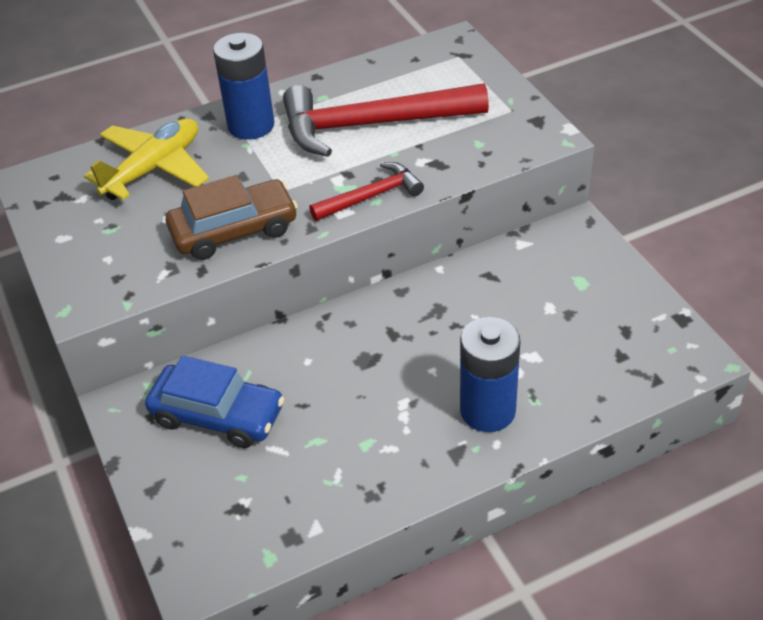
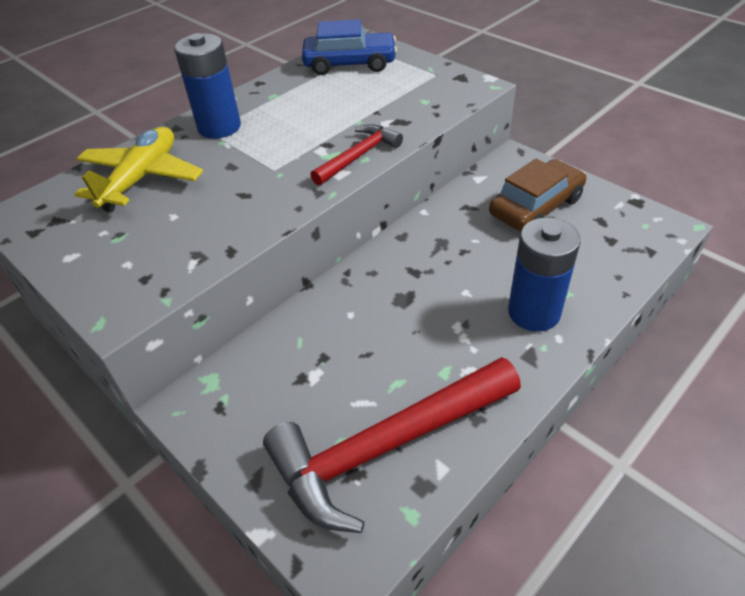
camera: 20 degrees left, 0 degrees up
blue car [145,356,284,448] -> blue car moved to [302,19,397,75]
brown car [166,175,298,260] -> brown car moved to [489,158,586,231]
red hammer [283,83,489,157] -> red hammer moved to [263,357,521,533]

